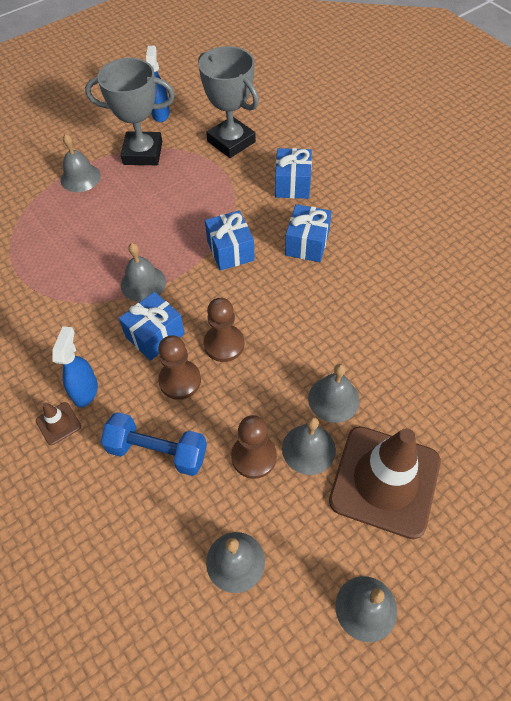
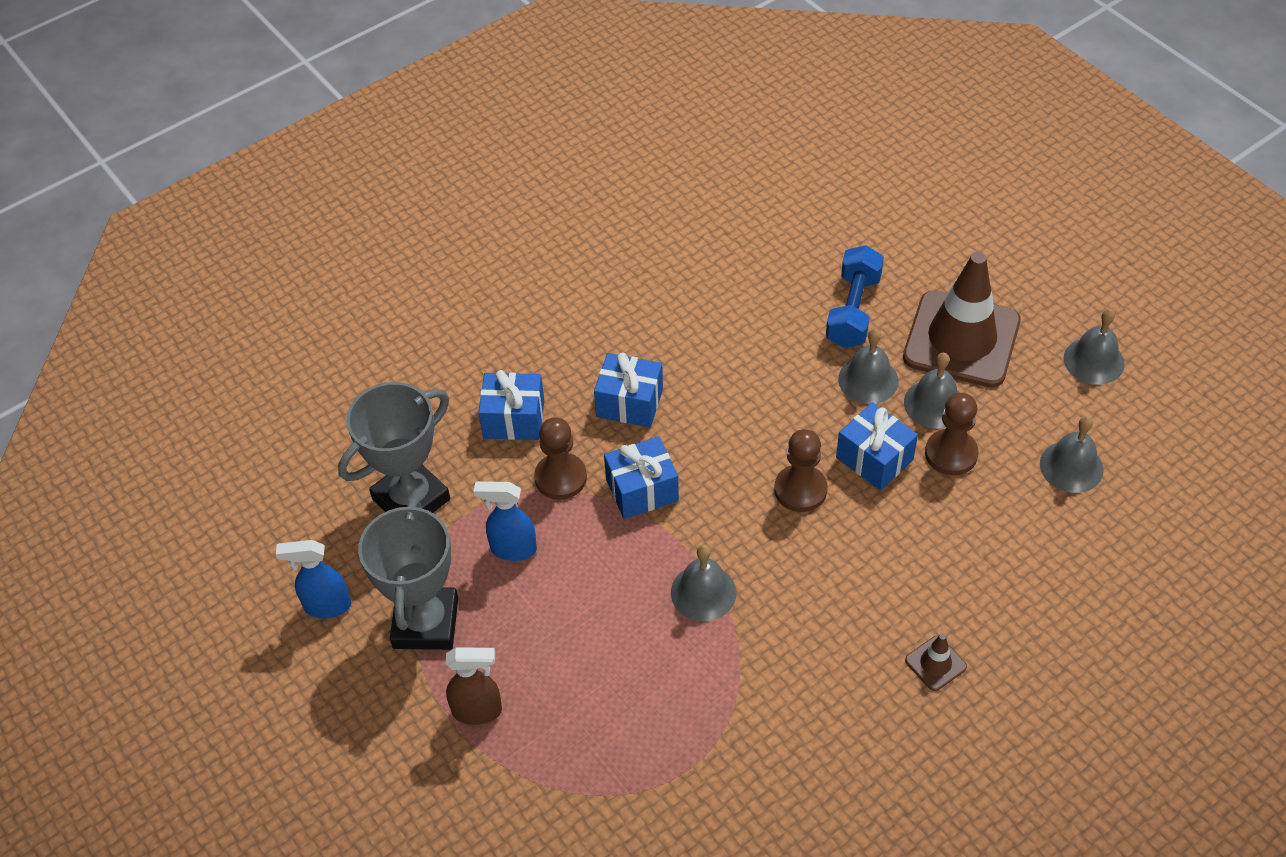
camera: 90 degrees left, 5 degrees down
blue spray bottle [53,326,98,407] -> blue spray bottle moved to [473,481,537,561]
grey bell [60,134,101,192] -> brown spray bottle [446,647,502,725]
blue dumbbell [101,412,207,476] -> blue dumbbell moved to [826,245,884,348]
blue gift [119,292,185,361] -> blue gift moved to [836,402,918,490]
brown pawn [158,335,201,400] -> brown pawn moved to [534,417,587,500]

